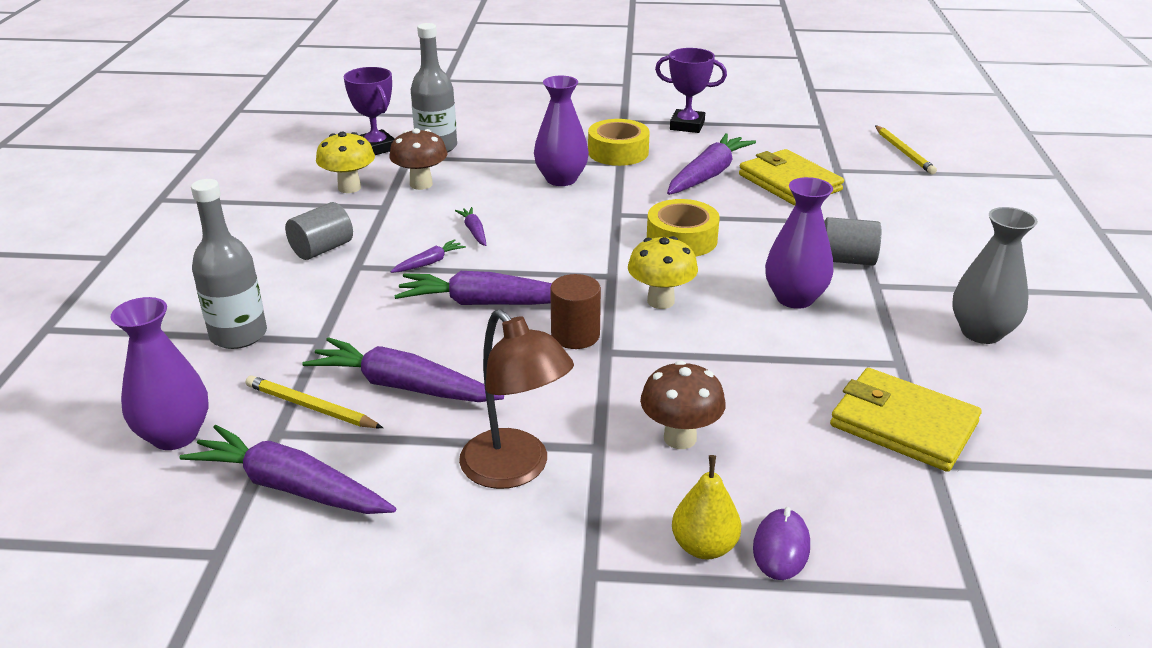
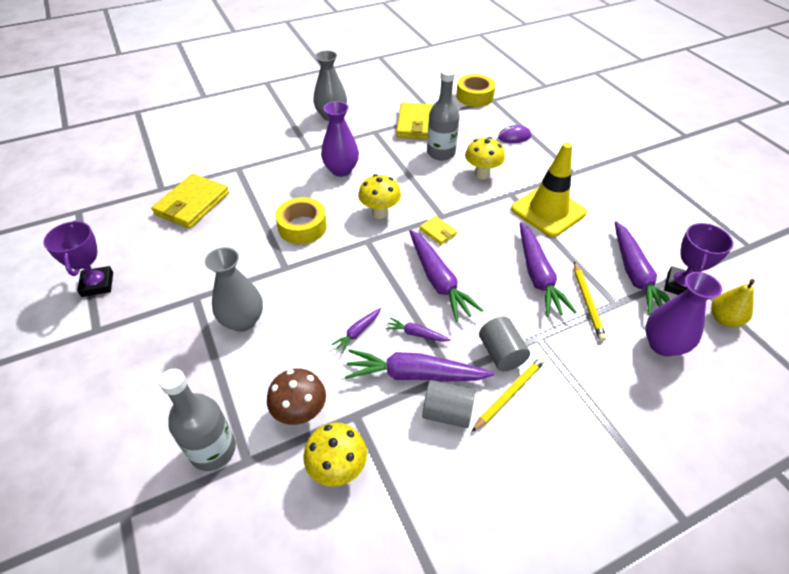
camera: 120 degrees left, 15 degrees up
grey bottle [191,179,267,349] -> grey bottle moved to [427,68,460,160]
purple trophy [344,67,395,155] -> purple trophy moved to [664,223,734,295]
brown lamp [459,309,574,489] -> yellow traffic cone [511,143,587,237]
purple vase [534,76,589,186] -> grey vase [205,247,263,332]
brown cylinder [550,274,601,349] -> yellow wallet [419,216,457,245]
yellow tape [588,119,650,166] -> yellow tape moved to [456,74,496,107]
brown mushroom [640,361,726,449] -> yellow mushroom [465,137,505,179]
purple carrot [667,133,756,195] -> purple carrot moved to [345,349,494,381]
yellow pear [672,455,741,559] -> yellow pear moved to [711,279,755,327]
grey cylinder [825,217,881,266] -> grey cylinder moved to [479,317,530,371]
yellow pencil [875,125,937,175] -> yellow pencil moved to [472,357,545,432]

